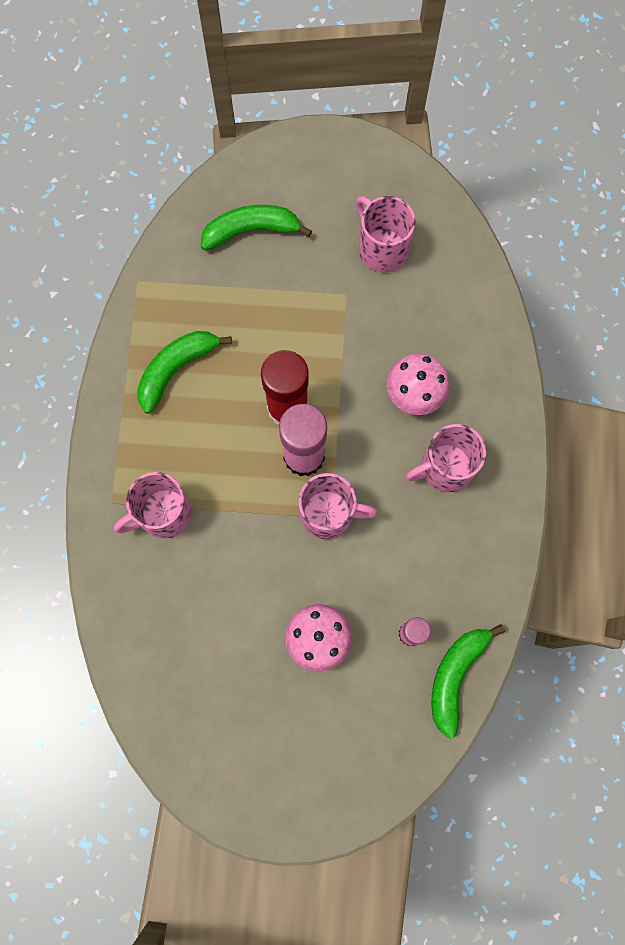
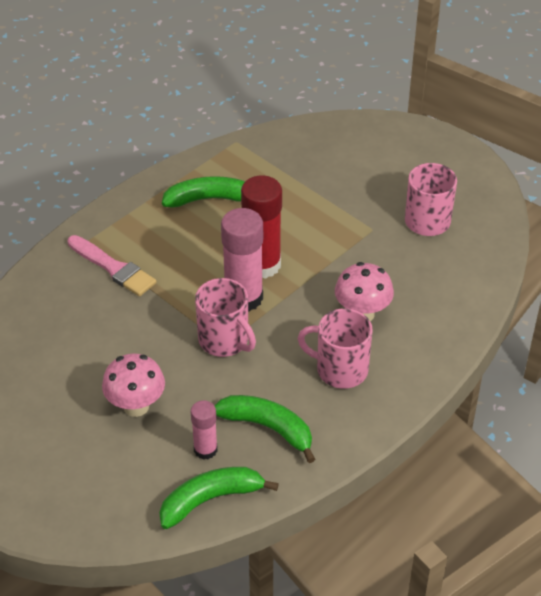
camera: 40 degrees right, 30 degrees down
pink mug [114,472,192,538] -> pink brush [67,235,157,296]
green banana [201,205,312,251] -> green banana moved to [215,395,315,463]

